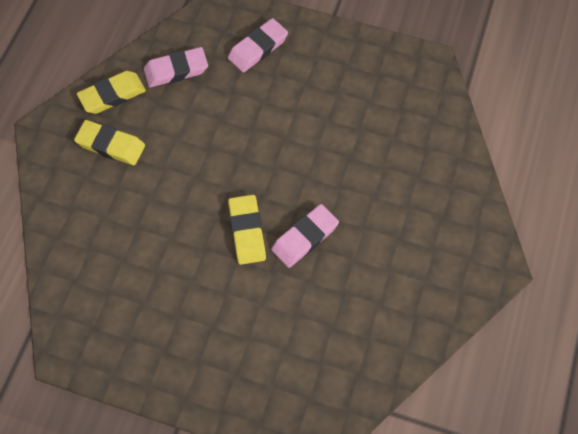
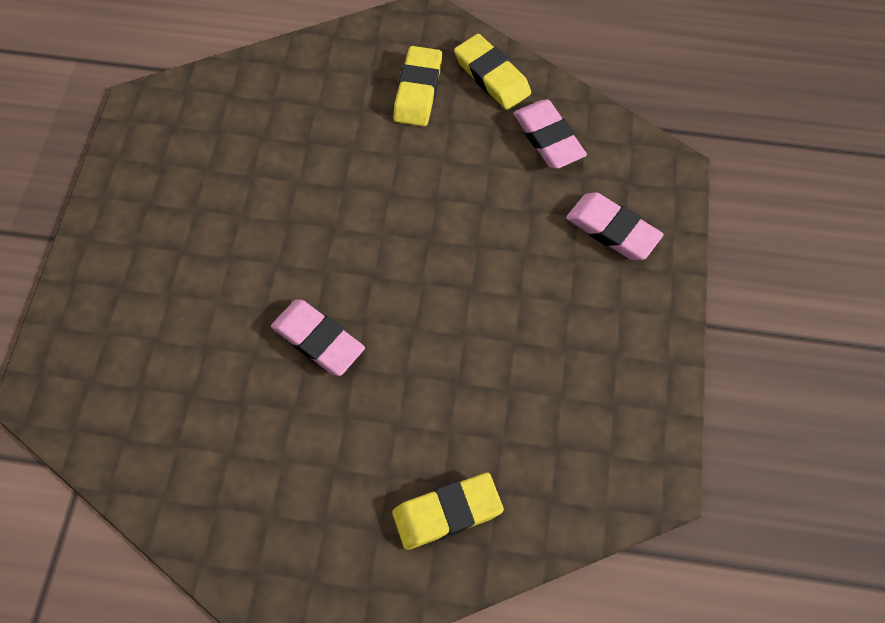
camera: 80 degrees right, 0 degrees up
yellow eraser [228,195,266,265] -> yellow eraser moved to [392,473,504,550]

